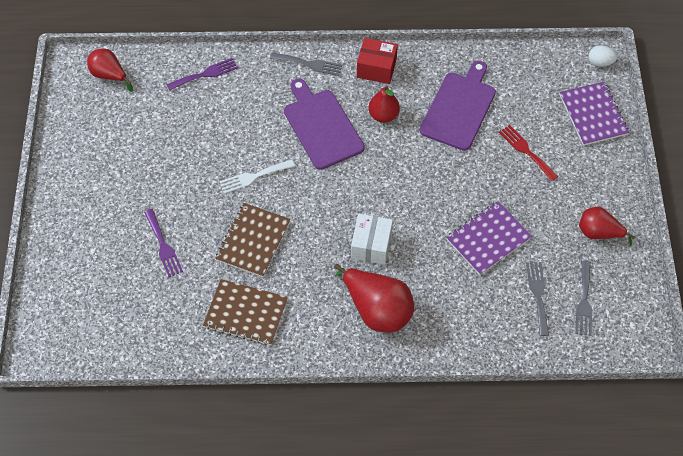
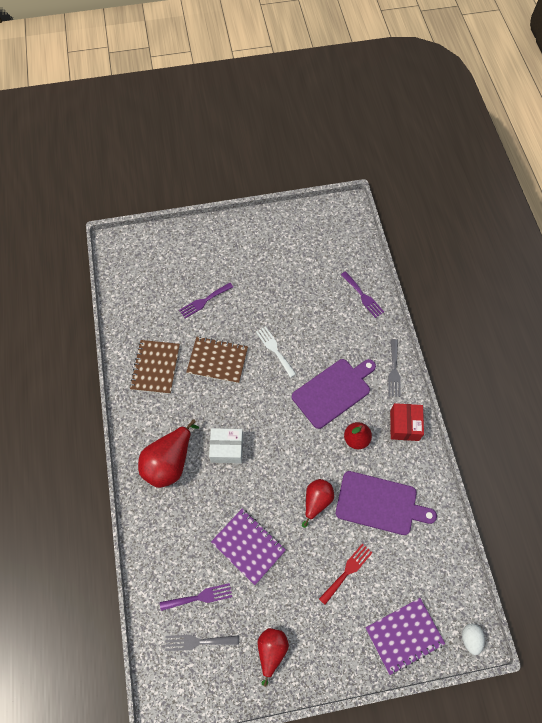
camera: 80 degrees right, 5 degrees up
red pear [87,48,133,92] -> red pear moved to [302,479,334,528]
grey fork [526,262,549,336] -> purple fork [160,583,232,611]

